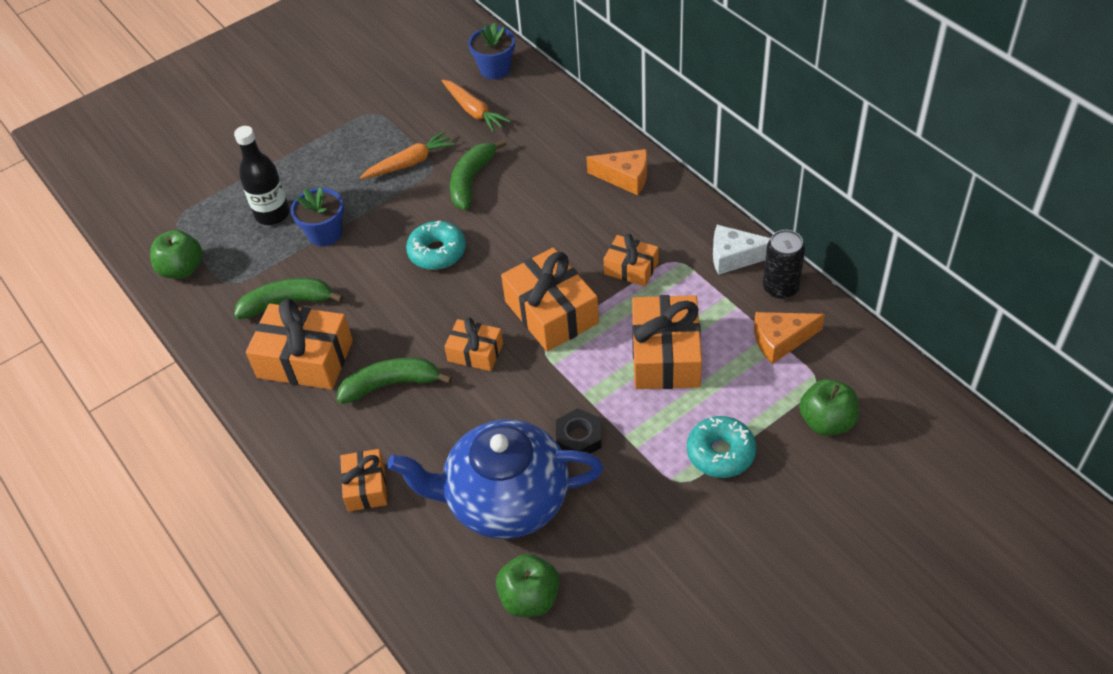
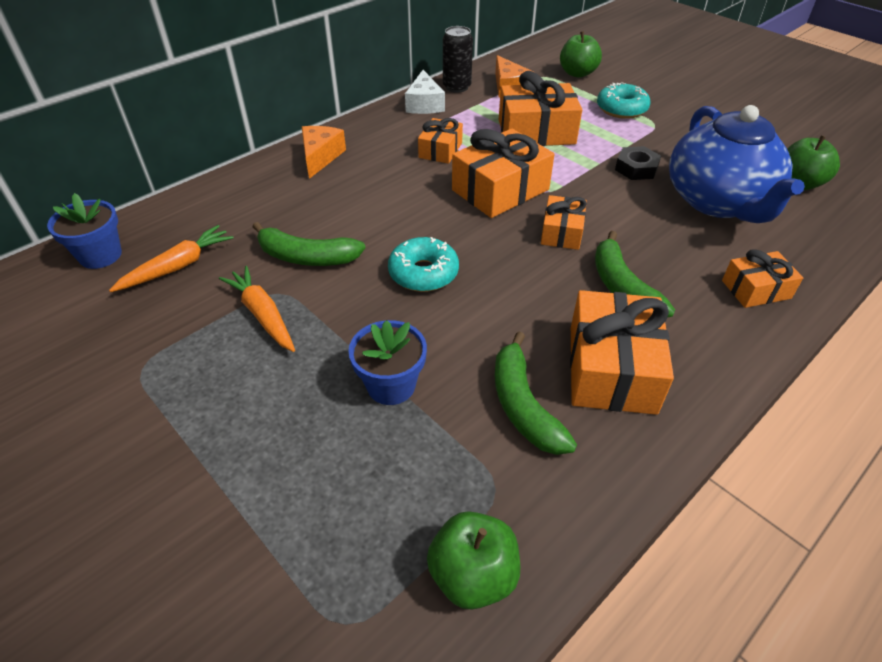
camera: 100 degrees left, 5 degrees down
black bottle [234,126,290,225] -> none

